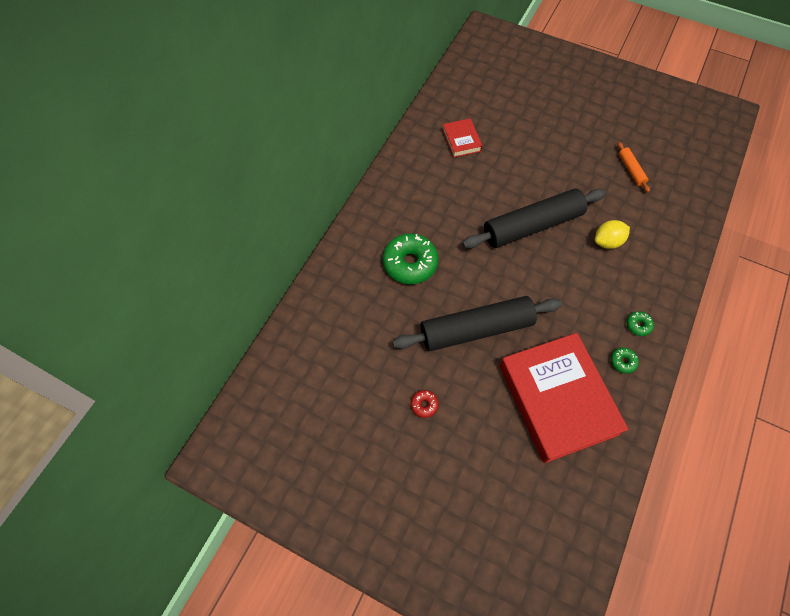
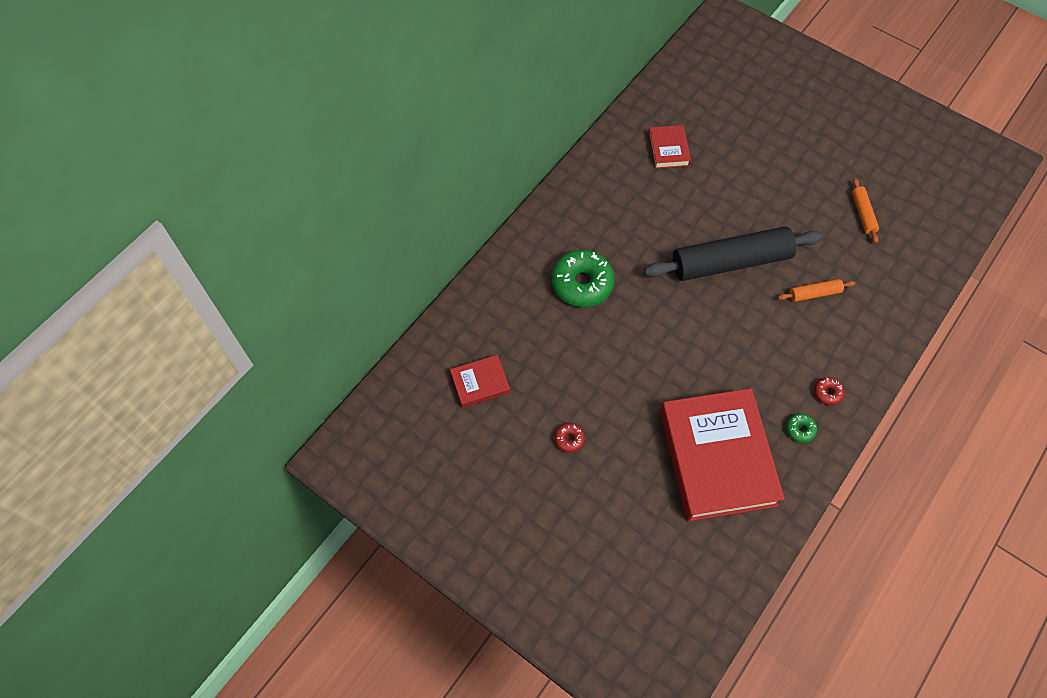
camera: 10 degrees right, 0 degrees up
black rolling pin [393,296,562,351] -> none
yellow lemon [595,220,630,249] -> orange rolling pin [778,279,855,302]
green donut [627,311,654,336] -> red donut [814,377,845,406]
none -> red book [450,355,510,408]

